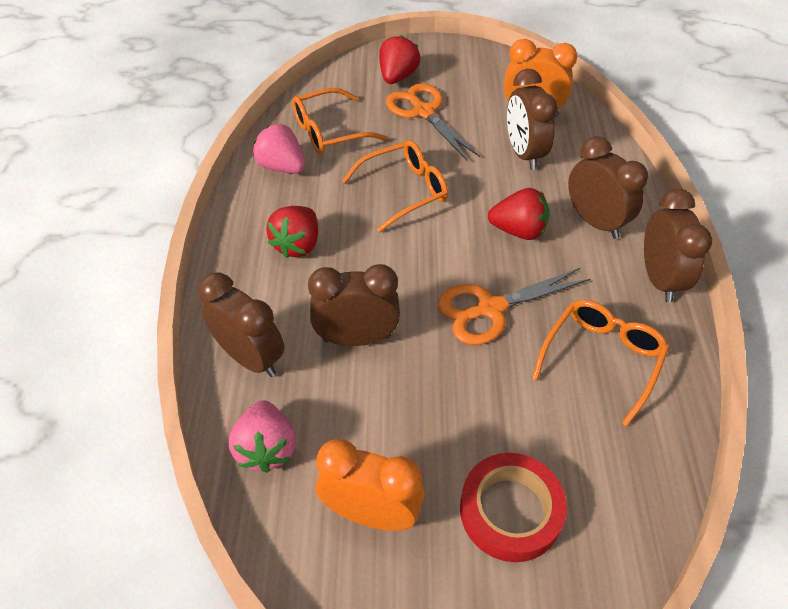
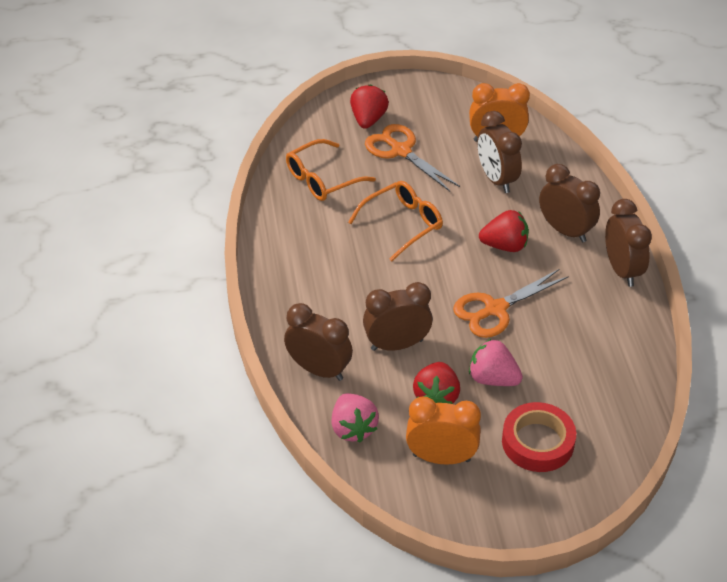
camera: 10 degrees left, 5 degrees down
pink strawberry [253,124,305,174] -> pink strawberry moved to [469,339,523,386]
red strawberry [266,206,318,258] -> red strawberry moved to [413,362,460,404]
orange glasses [532,300,669,426] -> none

